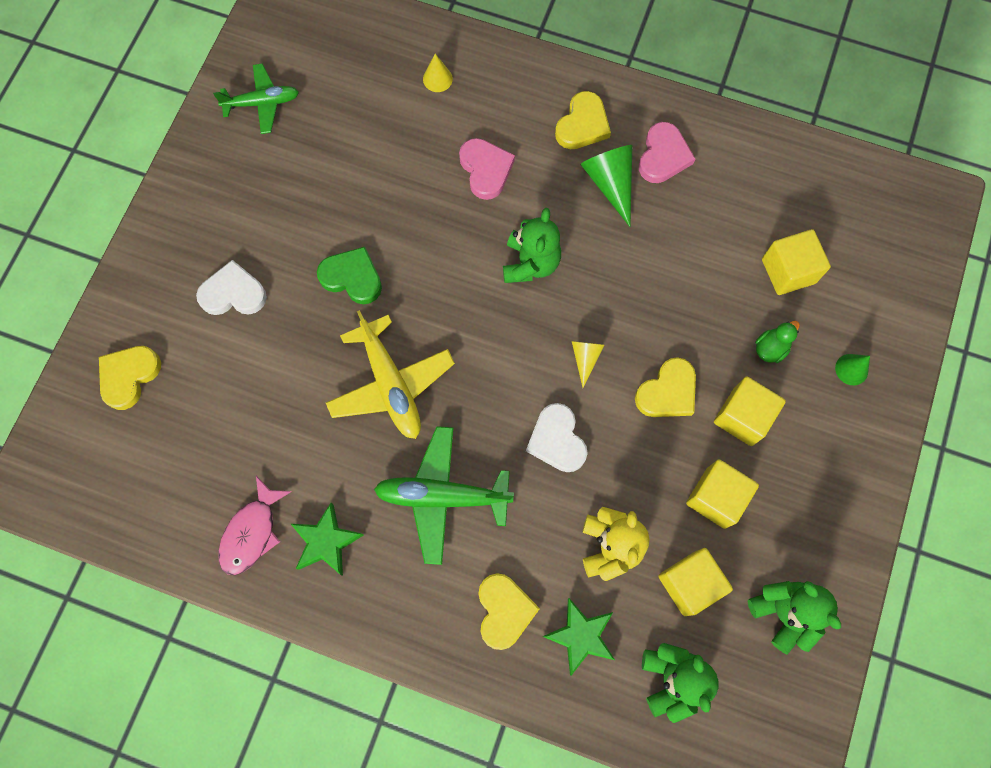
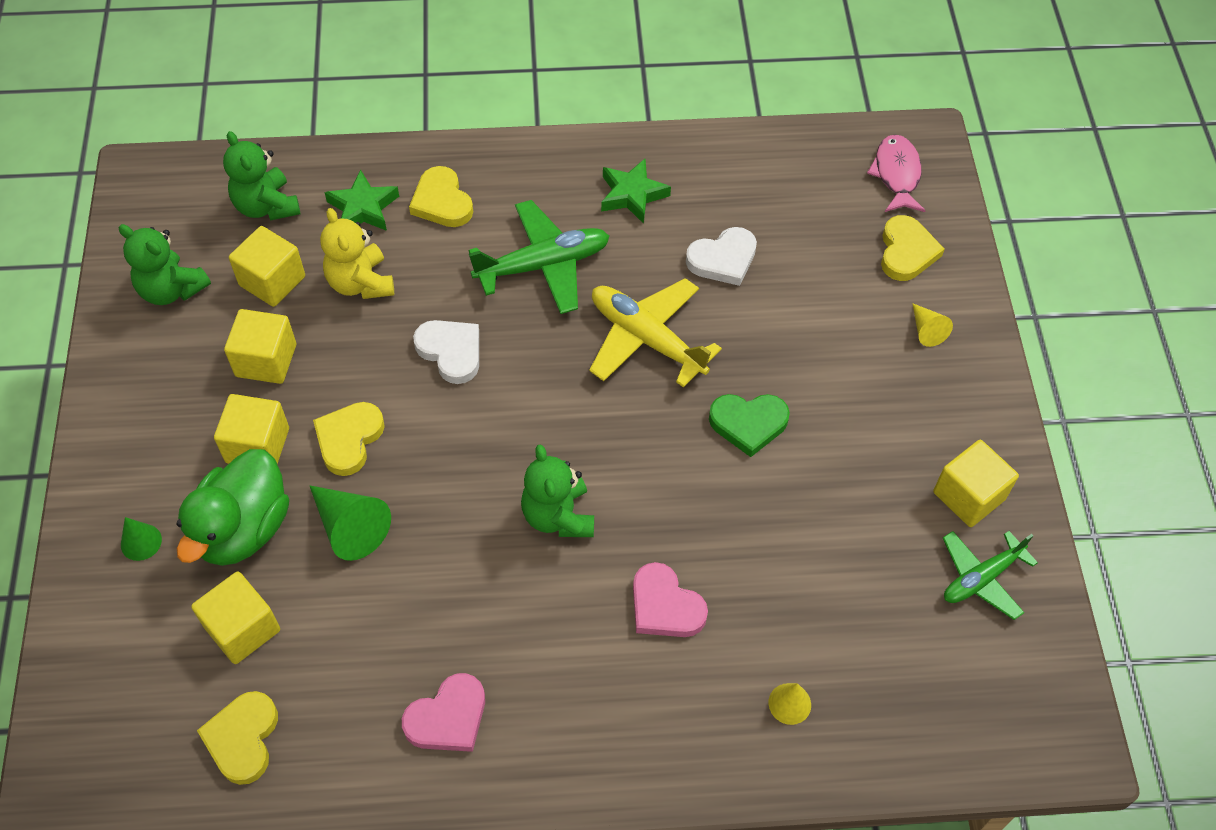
camera: 155 degrees right, 15 degrees down
white heart [196,260,267,315] -> white heart moved to [686,227,757,286]
pink fish [218,476,292,575] -> pink fish moved to [867,135,926,212]
yellow heart [555,91,611,149] -> yellow heart moved to [197,691,278,785]
yellow cone [572,341,604,388] -> yellow cone moved to [912,303,953,347]
green cone [580,145,632,227] -> green cone moved to [309,485,391,561]
pink heart [639,122,696,183] -> pink heart turned 120 degrees counterclockwise [402,673,485,752]
green duck [755,321,800,363] -> green duck [176,449,289,566], size x2.25
none -> yellow cube [933,440,1019,527]

